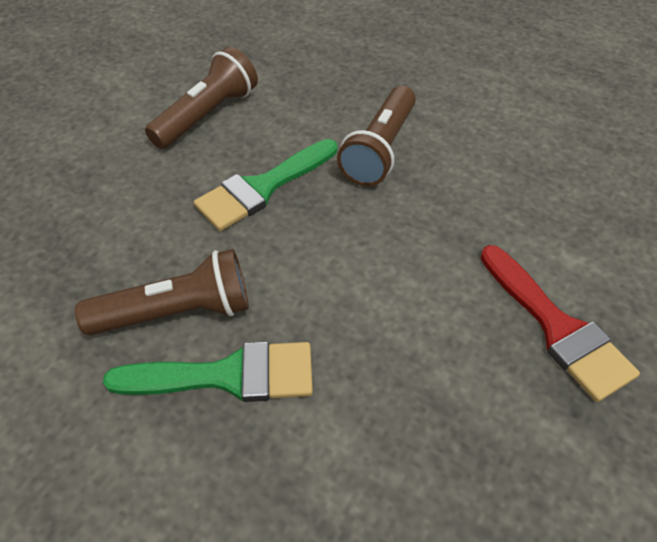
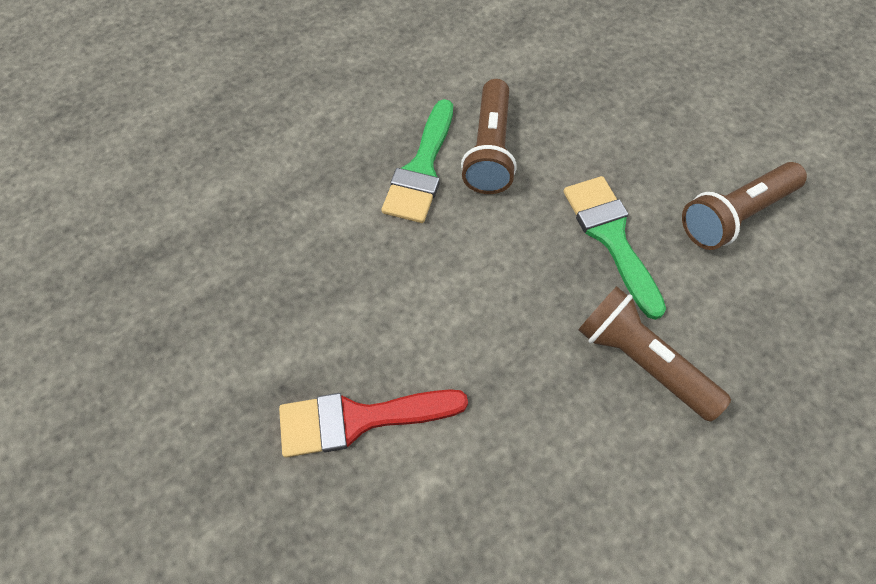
camera: 110 degrees right, 10 degrees up
brown flashlight [145,47,258,149] -> brown flashlight turned 90 degrees clockwise [682,162,807,250]

